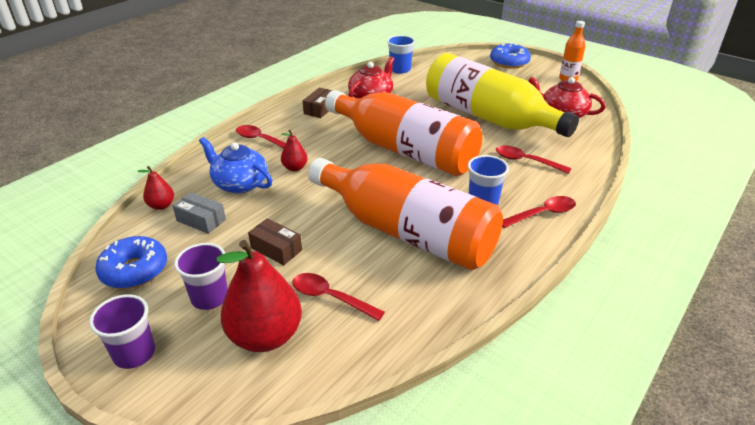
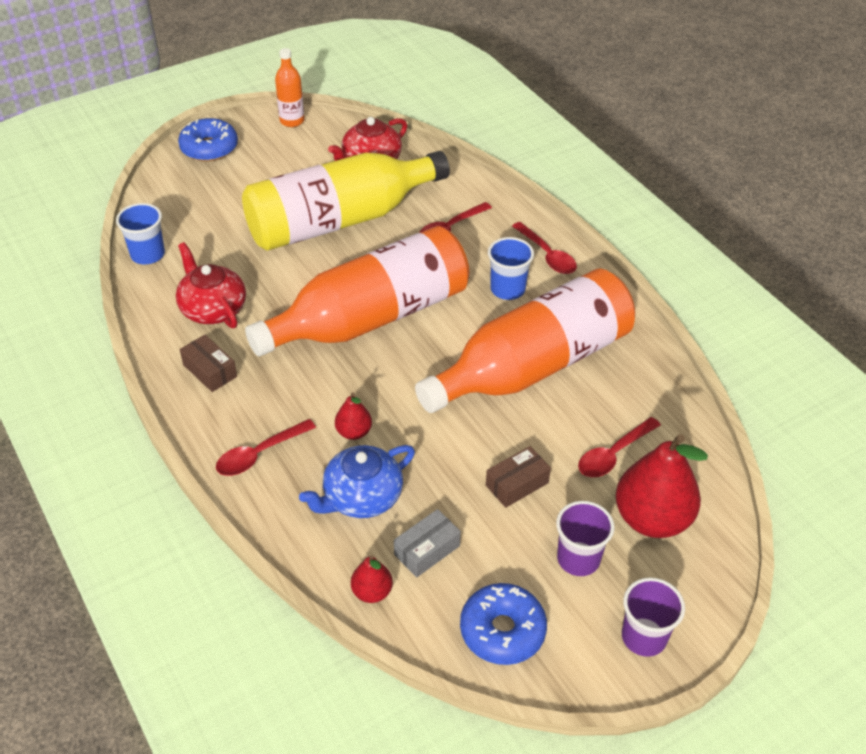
camera: 70 degrees left, 10 degrees up
red spoon [502,196,576,228] -> red spoon turned 150 degrees clockwise [512,222,577,274]

